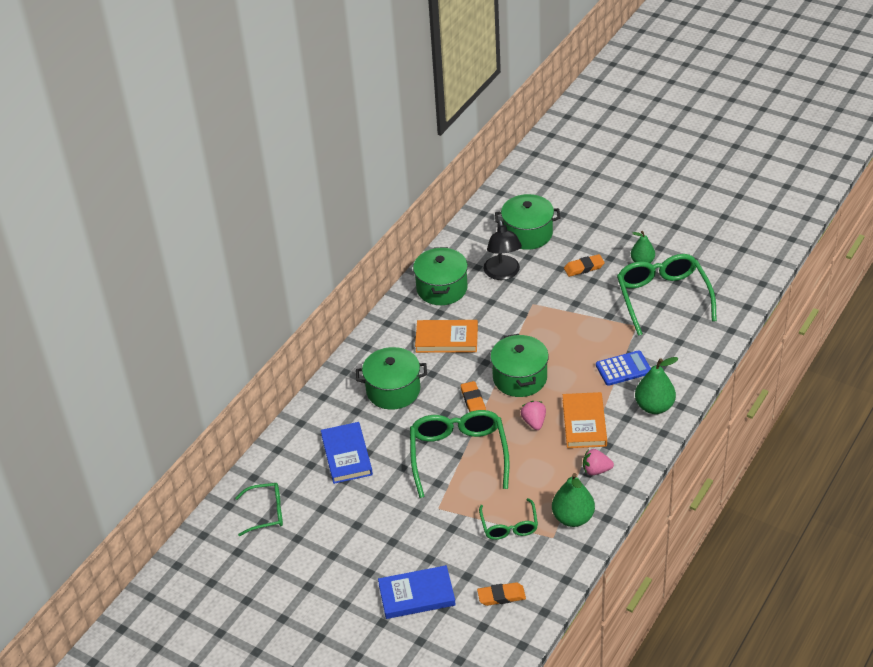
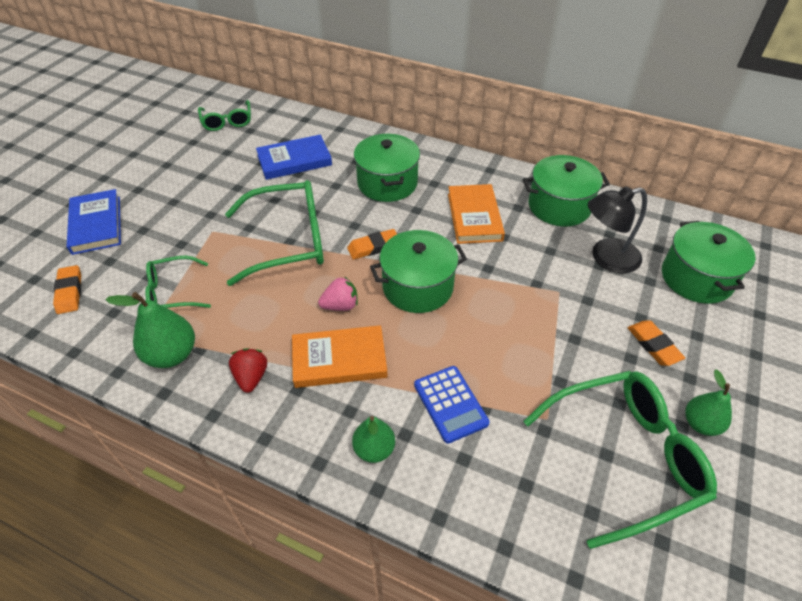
camera: 80 degrees right, 5 degrees up
pink strawberry [583,449,614,475] -> red strawberry [229,348,267,393]
green pear [635,357,679,414] -> green pear [352,416,395,463], size x0.67

